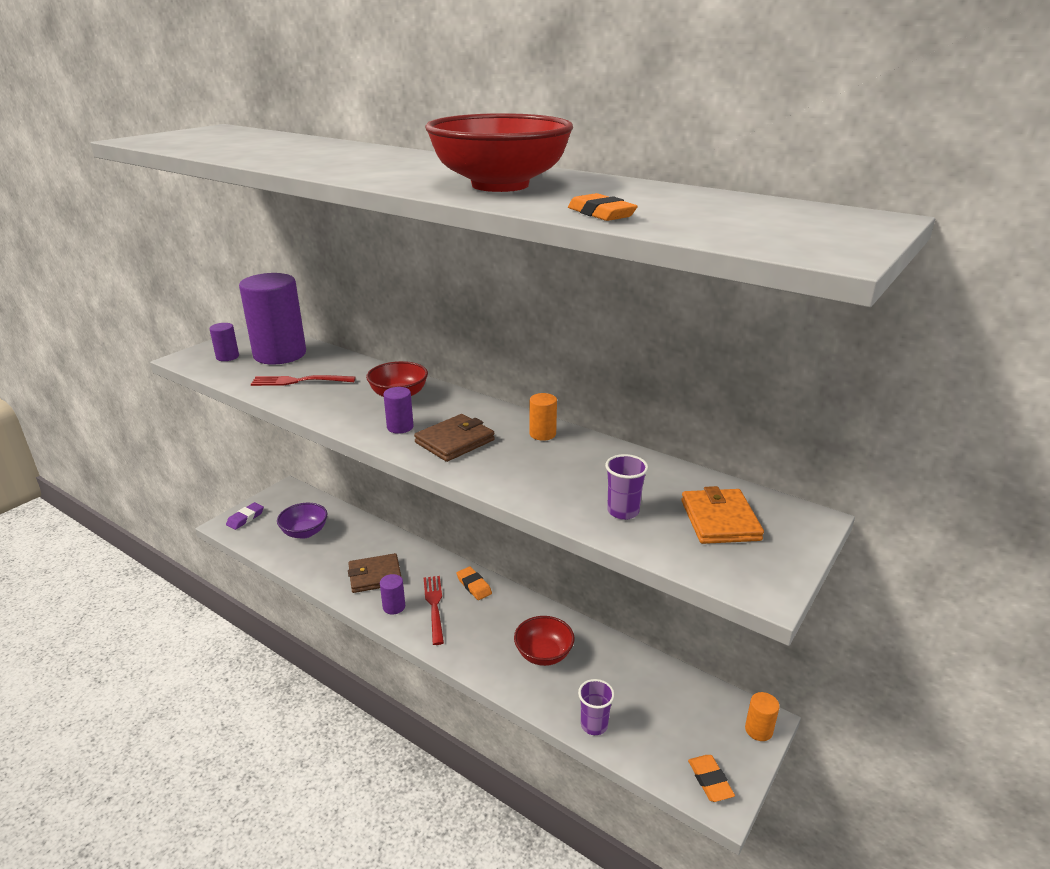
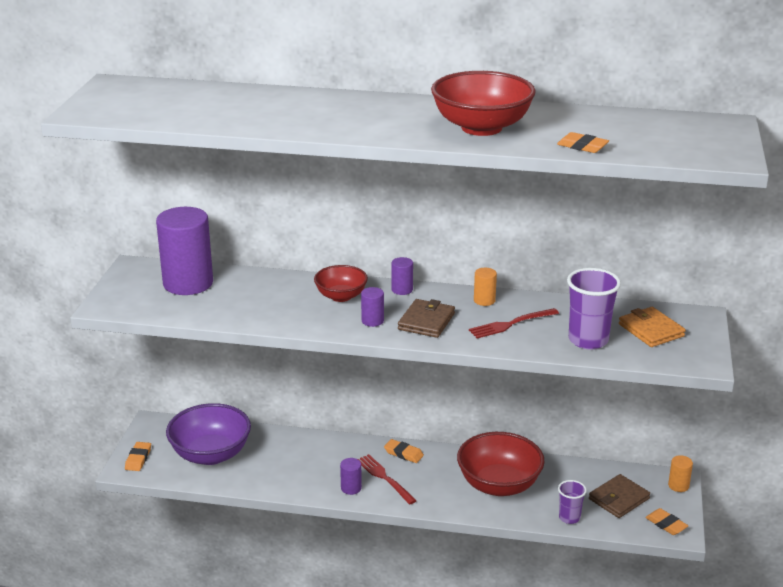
camera: 25 degrees left, 0 degrees up
purple cylinder [209,323,239,361] -> purple cylinder moved to [392,257,413,295]
purple eraser [226,502,264,530] -> orange eraser [125,442,151,471]
red fork [251,375,356,386] -> red fork moved to [469,308,559,338]
purple bowl [277,503,327,539] -> purple bowl [166,403,251,465], size x1.70
brown wallet [348,553,401,593] -> brown wallet moved to [589,474,650,518]
red bowl [514,616,575,666] -> red bowl [457,432,545,496], size x1.70
purple cup [605,454,649,520] -> purple cup [567,268,621,349], size x1.72

